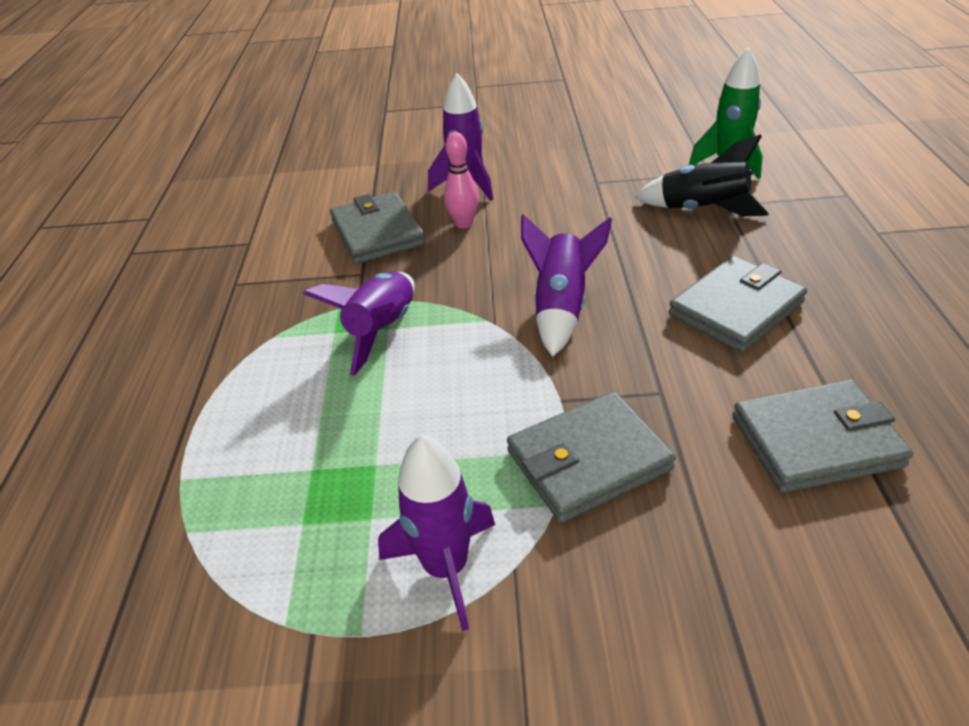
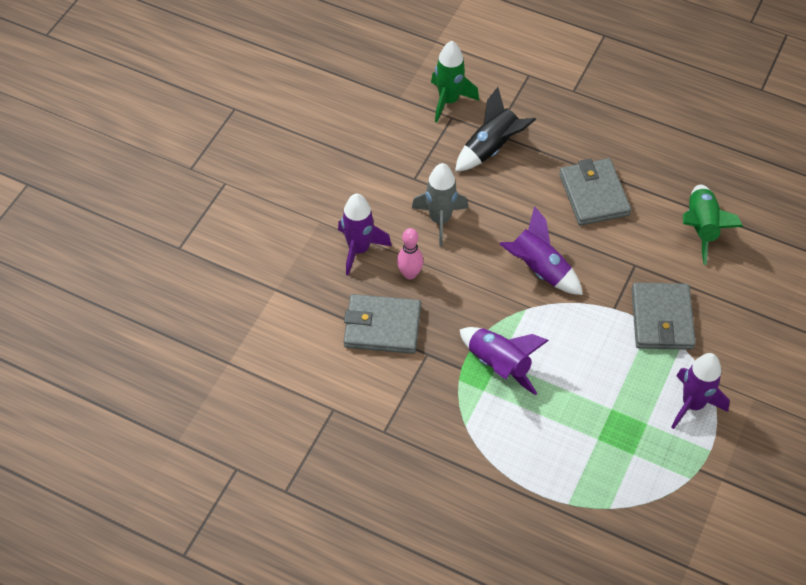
camera: 65 degrees left, 15 degrees up
grey wallet [732,380,913,493] -> green rocket [683,185,743,265]
none -> grey rocket [412,163,468,247]

